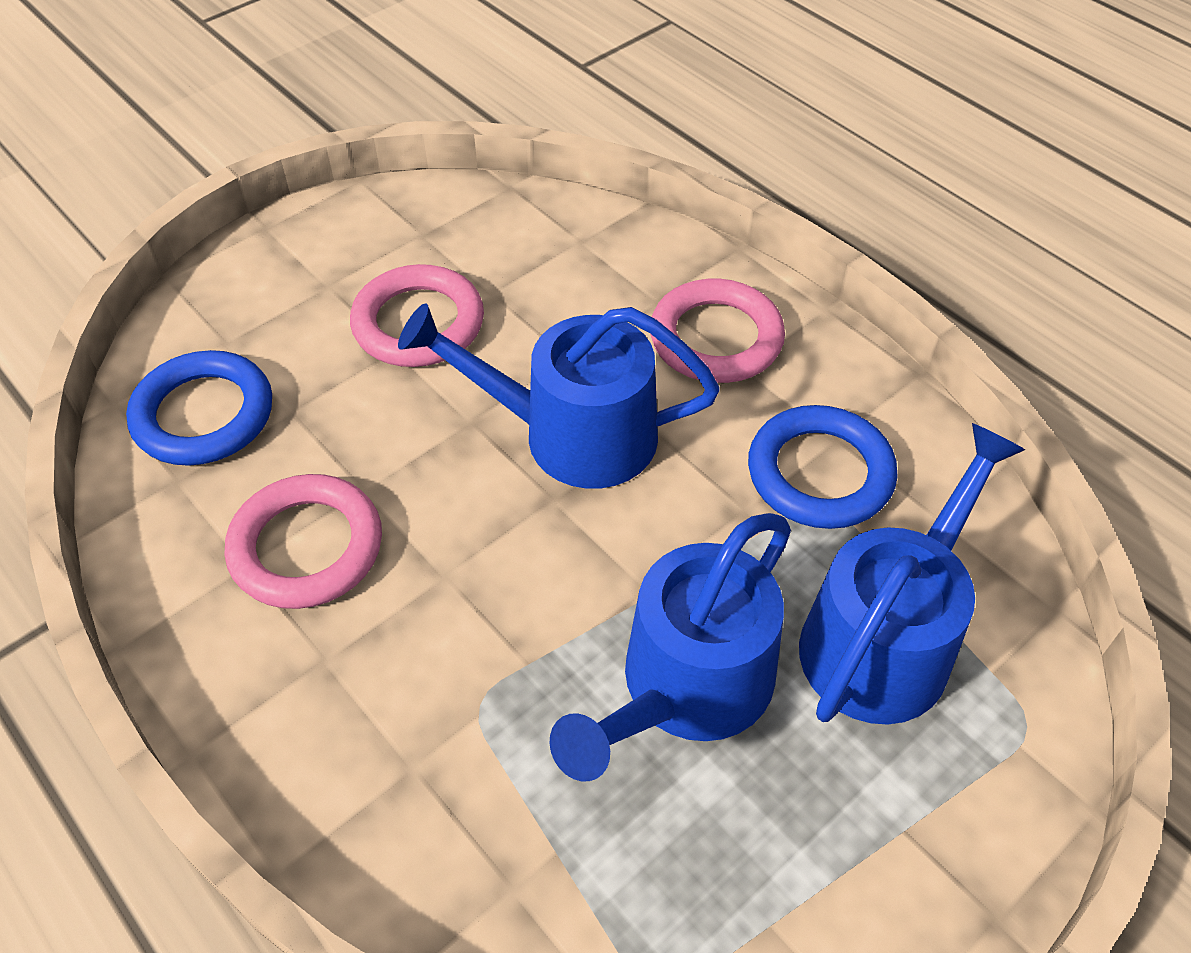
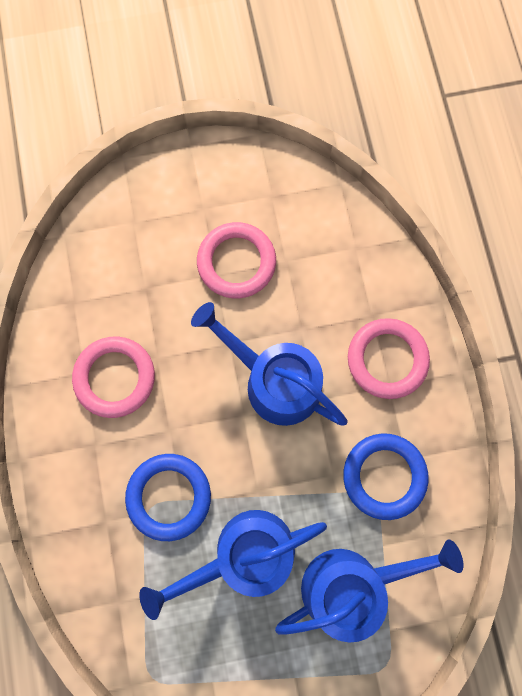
camera: 30 degrees right, 25 degrees up
blue ring [126,350,272,466] -> blue ring moved to [125,454,211,541]

